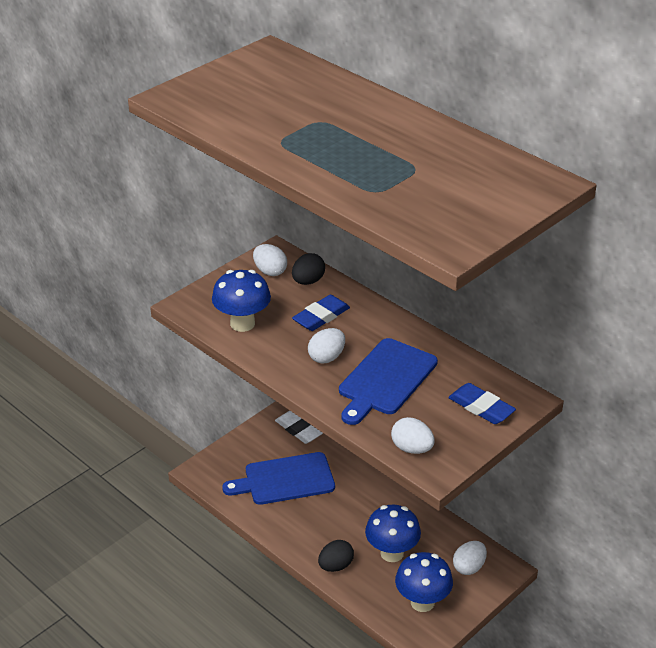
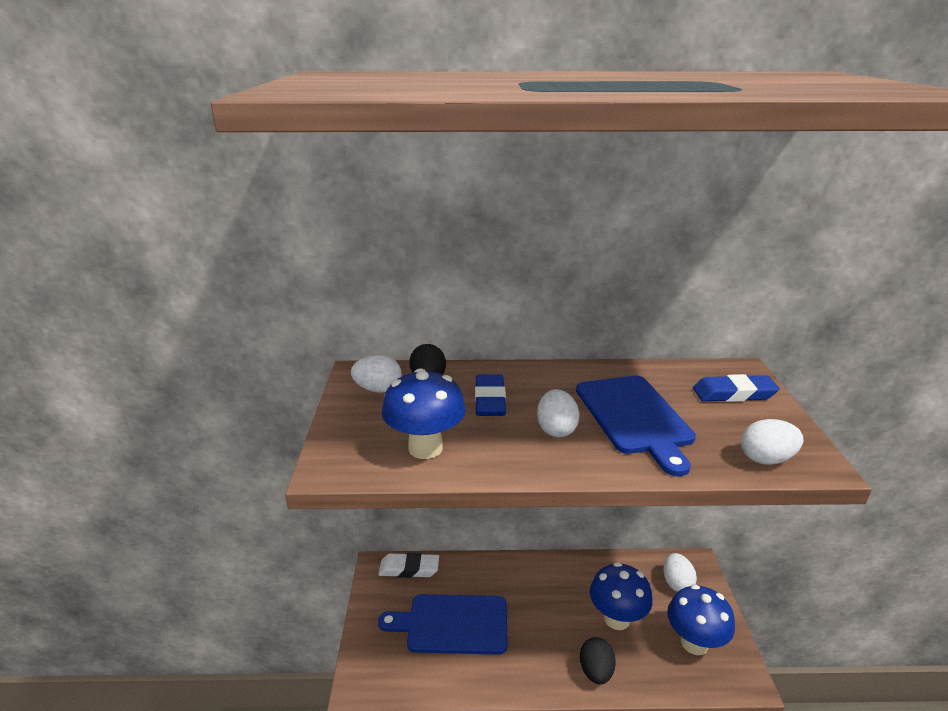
camera: 45 degrees left, 10 degrees down
blue cutting board [222,452,335,505] -> blue cutting board turned 60 degrees clockwise [378,594,508,655]

